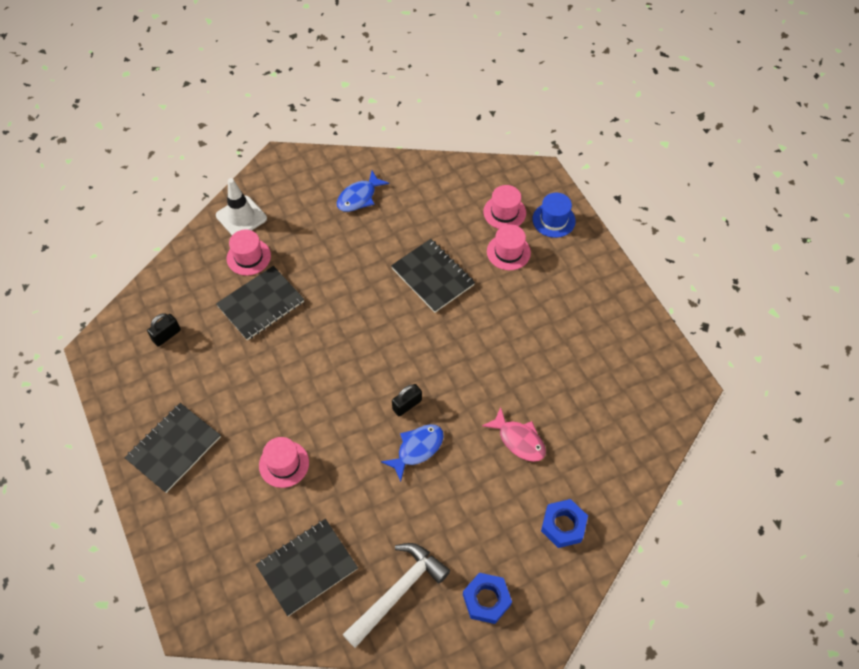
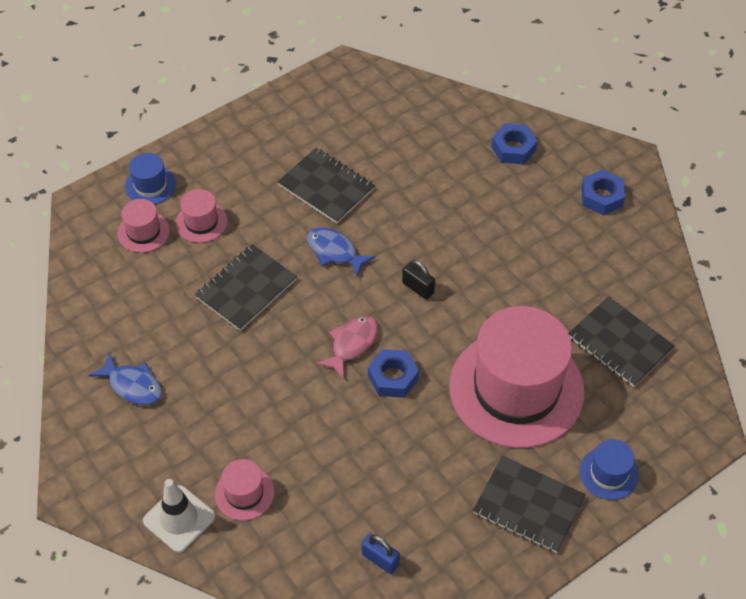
camera: 100 degrees left, 5 degrees down
black padlock [147,313,181,347] -> blue padlock [361,533,400,574]
black notebook [216,266,304,340] -> black notebook moved to [278,148,375,224]
pink hat [259,437,309,488] -> pink hat [449,306,585,448], size x2.39
white hammer [343,543,450,648] -> none
blue fish [381,424,444,482] -> blue fish moved to [307,227,376,277]
pink fish [482,407,546,462] -> pink fish moved to [317,315,378,379]
none -> blue nut [368,349,419,398]
none -> blue hat [580,439,639,500]

